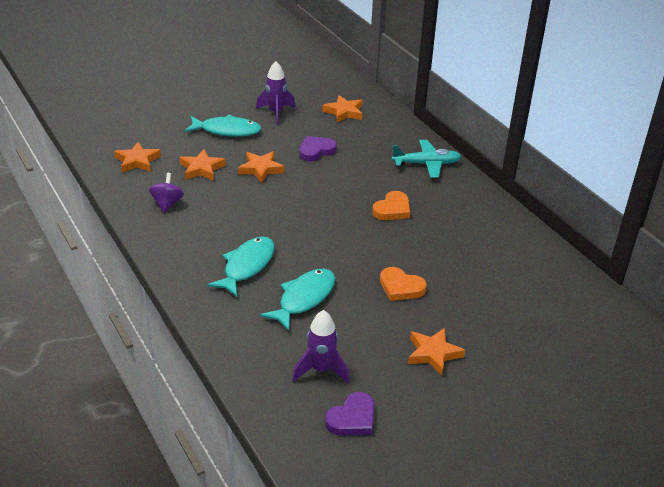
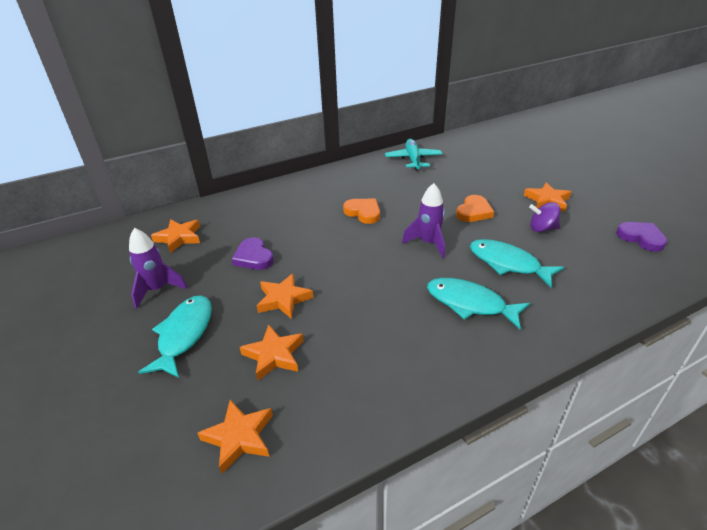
camera: 85 degrees left, 0 degrees up
purple spinning top [149,173,184,213] -> purple spinning top moved to [529,202,560,232]
purple rocket [293,310,350,383] -> purple rocket moved to [402,183,445,258]
turquoise plane [392,140,462,178] -> turquoise plane moved to [385,139,442,171]

